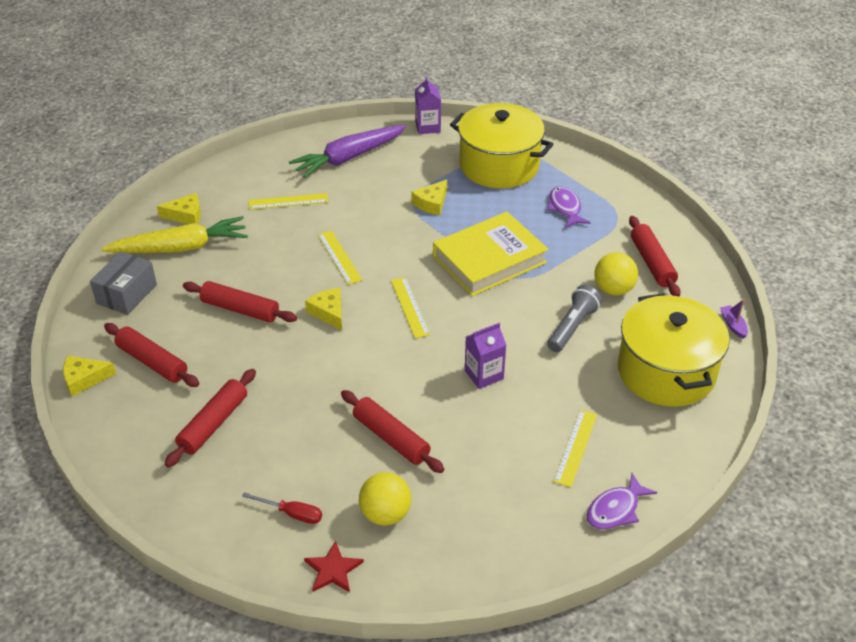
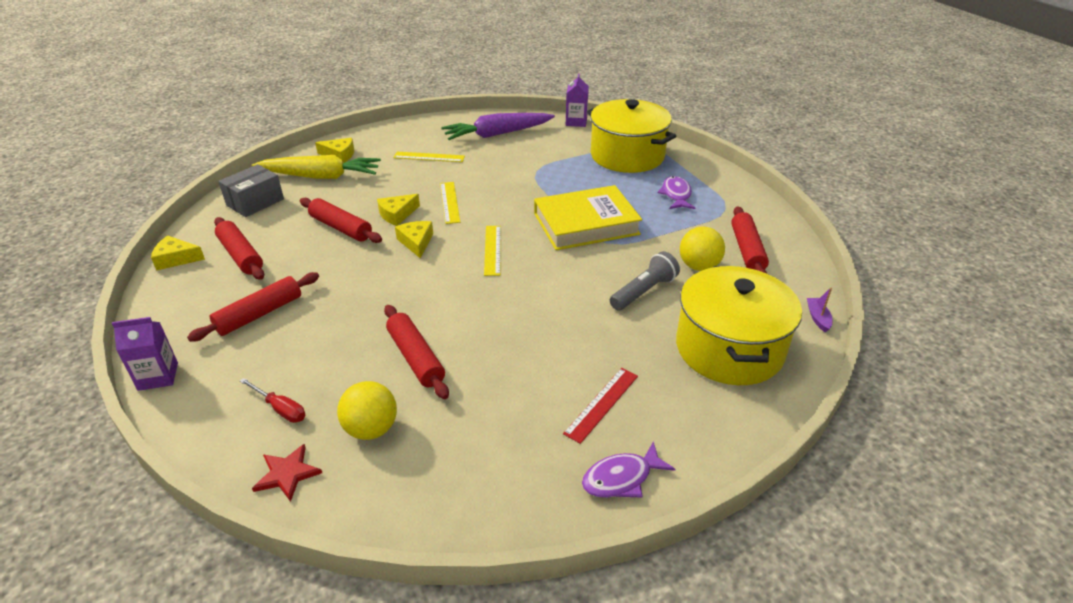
camera: 15 degrees right, 5 degrees down
yellow cheese [411,180,447,215] -> yellow cheese moved to [377,194,420,226]
purple carton [465,323,506,389] -> purple carton moved to [112,317,178,391]
yellow ruler [553,410,597,487] -> red ruler [563,368,638,444]

